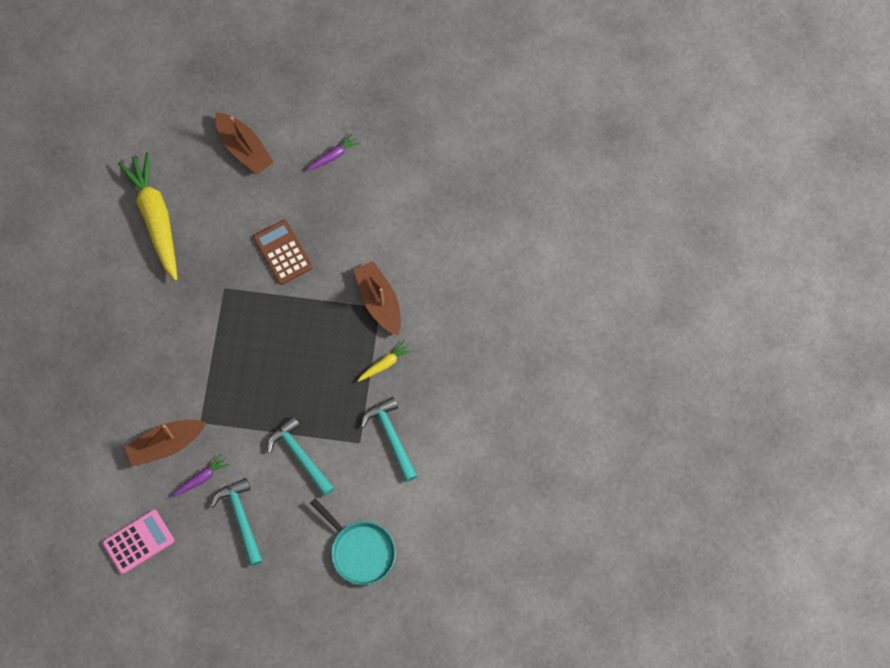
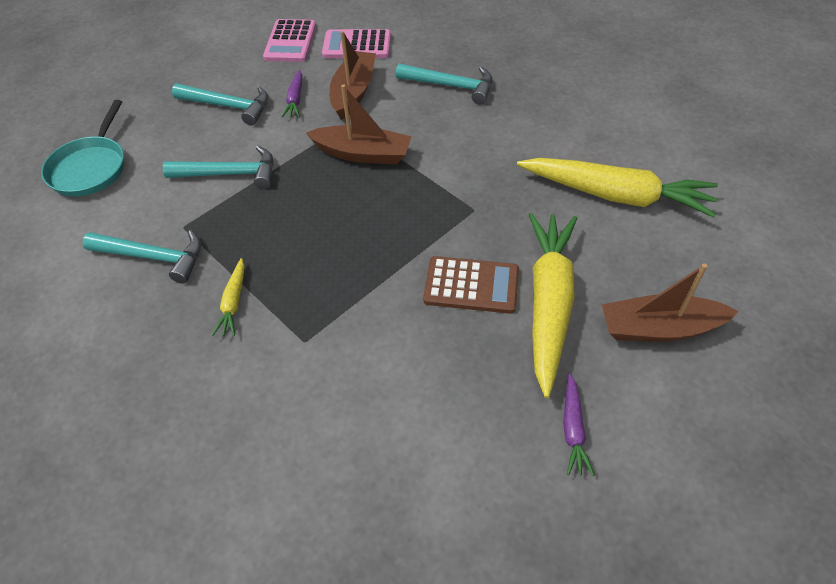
camera: 130 degrees right, 20 degrees down
turquoise pan [310,498,396,585] -> turquoise pan turned 75 degrees counterclockwise [41,100,124,196]
brown boat [354,261,401,336] -> brown boat moved to [306,84,412,165]
none -> pink calculator [322,29,391,58]
none -> turquoise hammer [396,63,492,105]
none -> yellow carrot [529,212,577,398]

